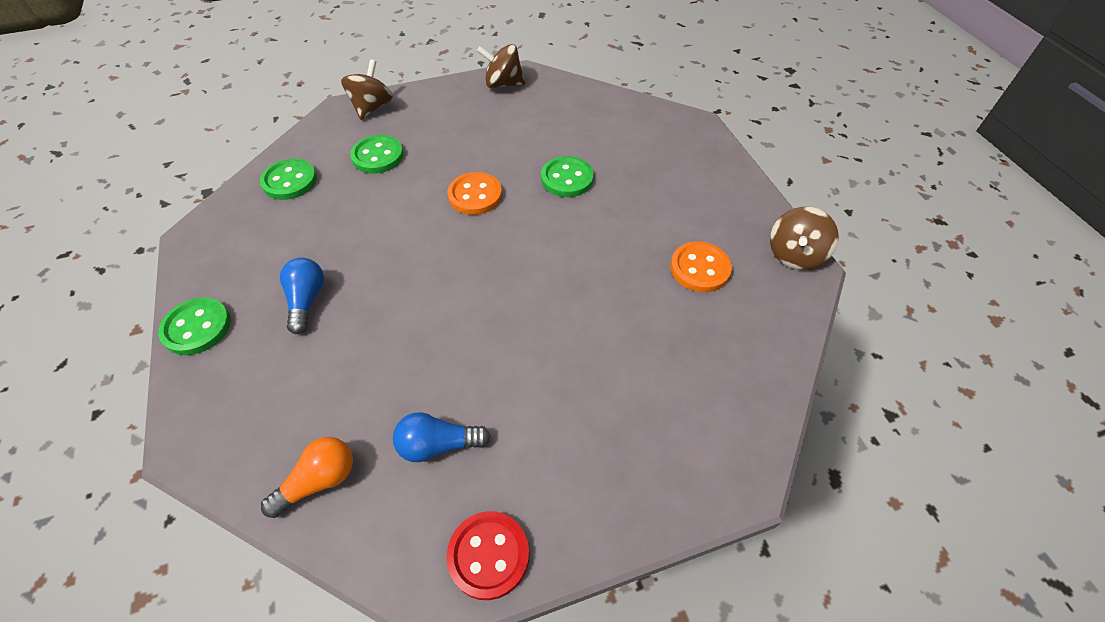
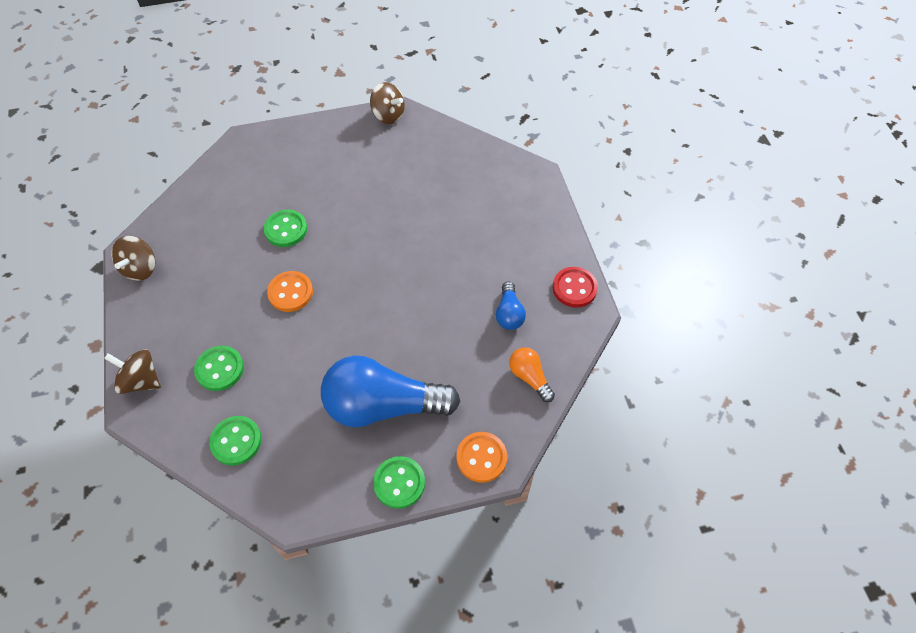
camera: 85 degrees left, 5 degrees up
blue light bulb [280,258,324,334] -> blue light bulb [321,356,461,427], size x2.17
orange button [670,242,732,292] -> orange button moved to [456,432,507,483]

